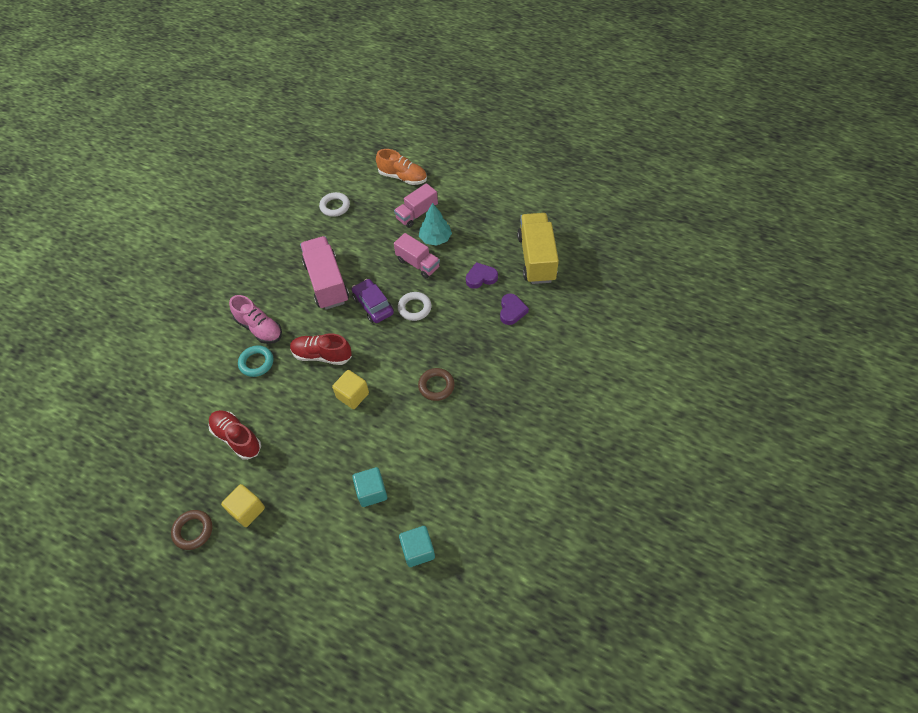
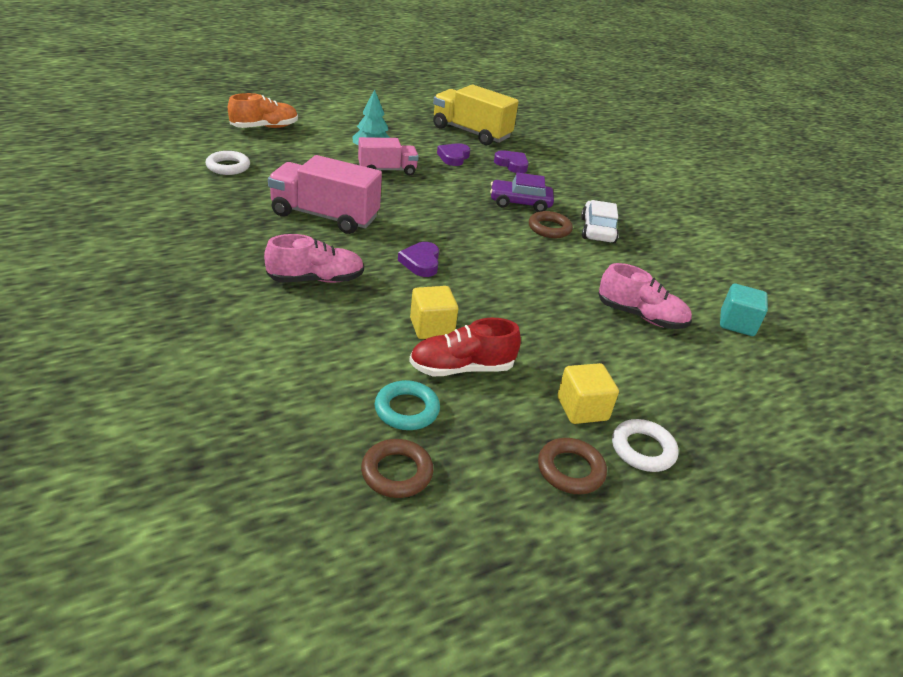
camera: 60 degrees left, 20 degrees down
turquoise ring [238,345,273,377] -> turquoise ring moved to [375,380,440,430]
red shoe [290,333,352,365] -> purple heart [398,242,439,277]
yellow cube [332,370,369,409] -> yellow cube moved to [410,286,458,339]
purple car [352,279,394,323] -> purple car moved to [490,173,554,212]
turquoise cube [352,467,387,507] -> pink shoe [598,263,692,329]
pink truck [394,183,438,228] -> none
white ring [398,292,432,321] -> white ring moved to [612,419,679,472]
none -> brown ring [361,439,434,498]
none -> white car [581,200,619,244]

